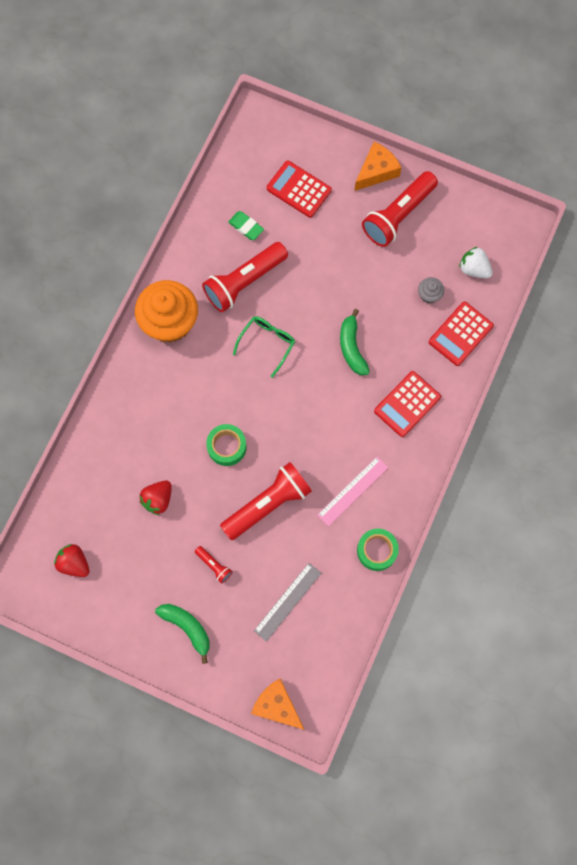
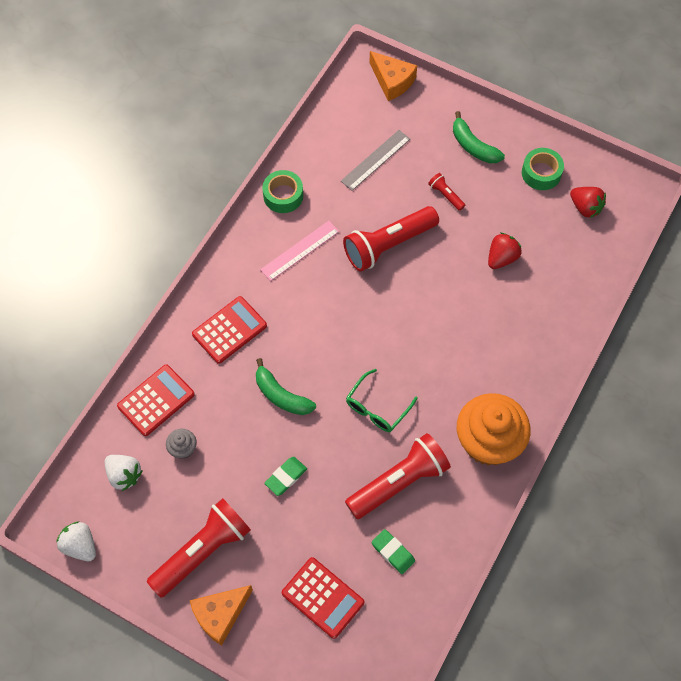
camera: 175 degrees left, 10 degrees down
green tape [206,424,247,466] -> green tape moved to [522,148,564,190]
green banana [340,309,370,375] -> green banana turned 135 degrees clockwise [256,358,316,415]
none -> white strawberry [56,521,96,561]
none -> green eraser [264,457,307,496]

